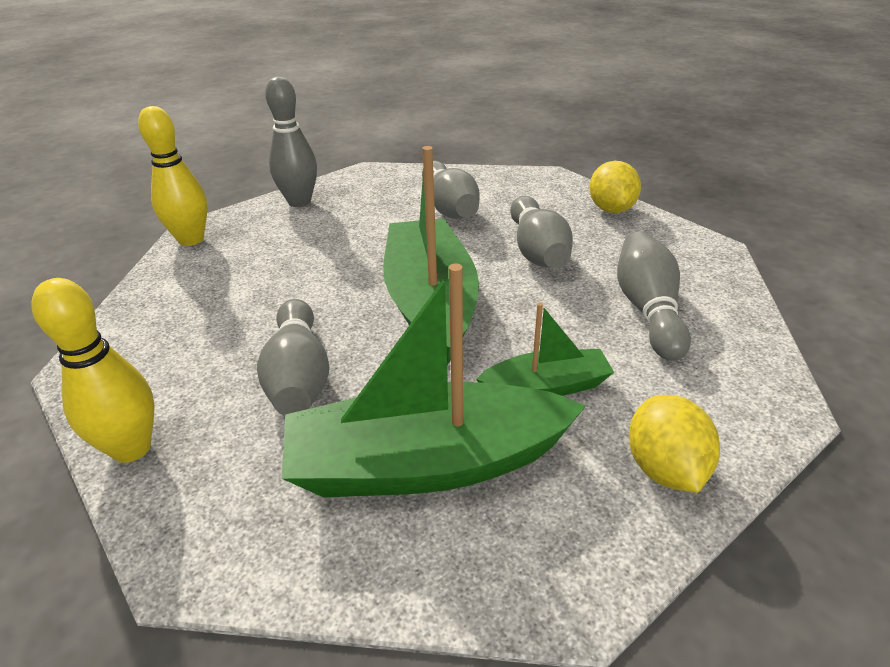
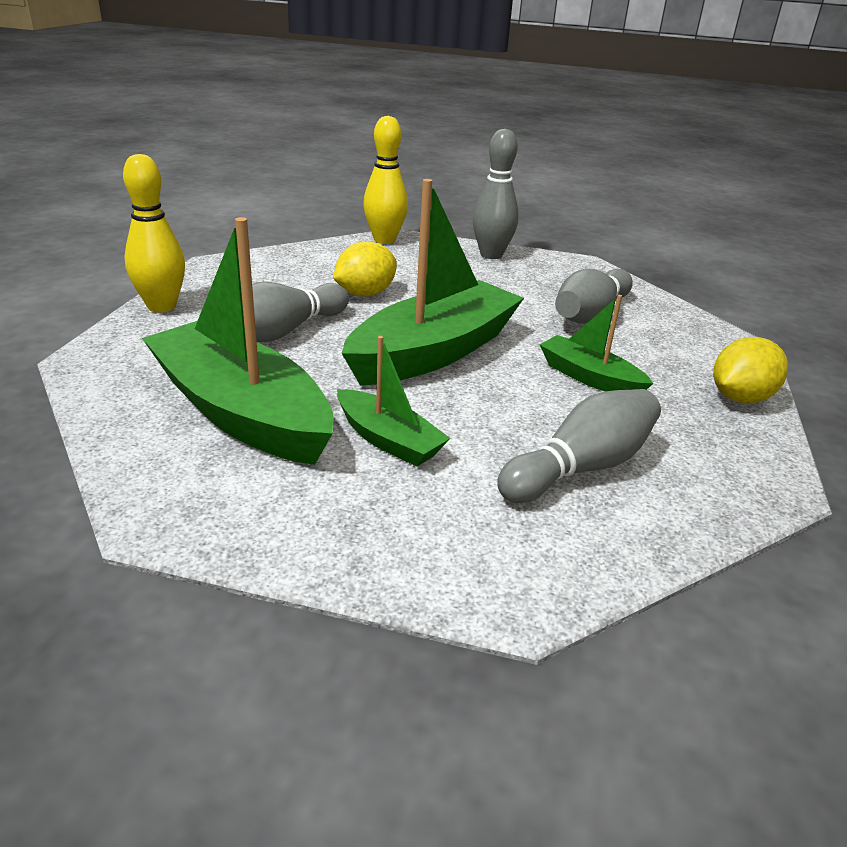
camera: 50 degrees right, 5 degrees down
grey bowling pin [510,196,573,269] -> green boat [540,295,653,391]
yellow lemon [629,395,720,493] -> yellow lemon moved to [333,241,397,297]

